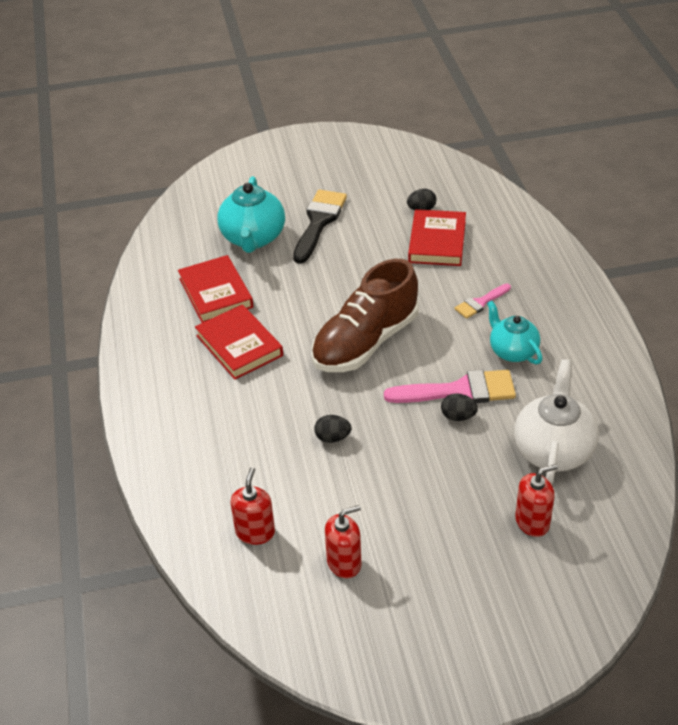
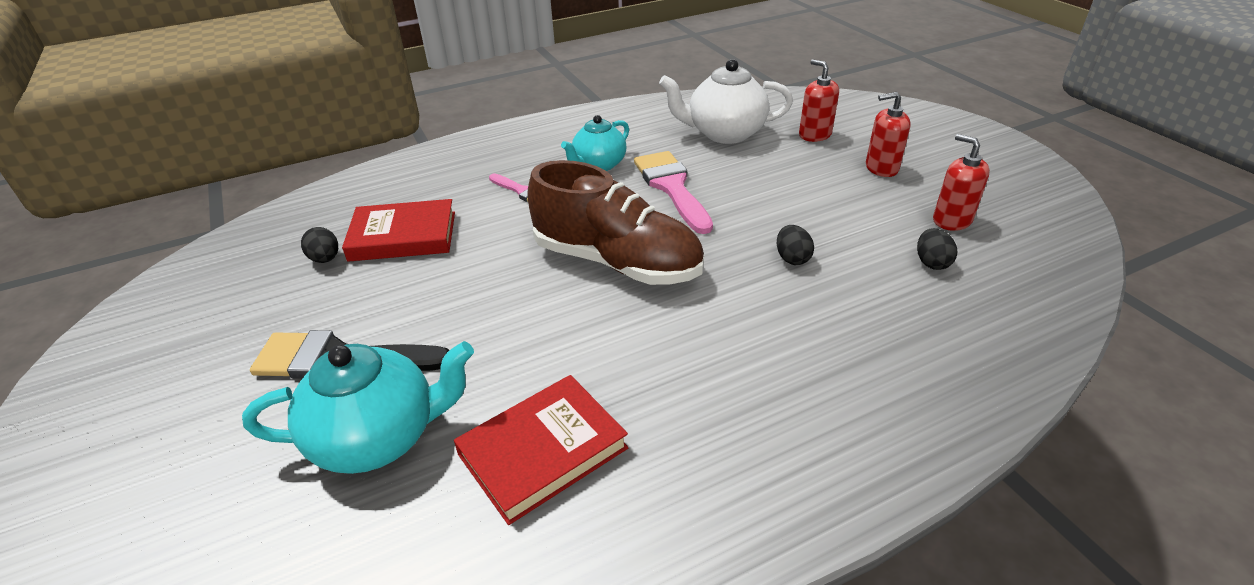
camera: 105 degrees left, 5 degrees down
red book [195,304,283,380] -> none
red soap dispenser [230,467,275,545] -> red soap dispenser moved to [866,92,911,177]
black egg [441,393,478,421] -> black egg moved to [917,228,957,270]

